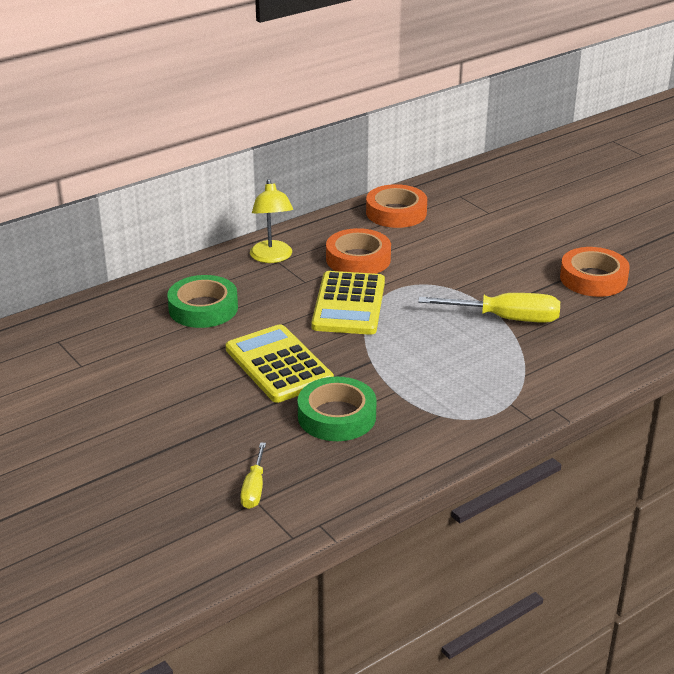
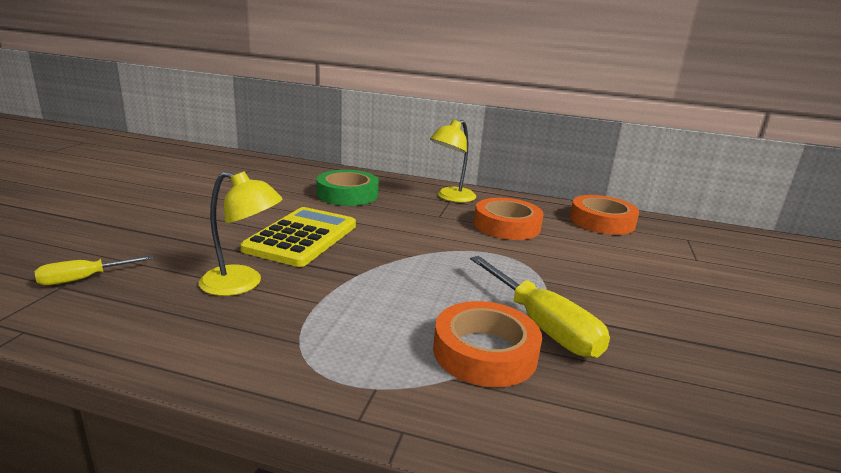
camera: 50 degrees right, 10 degrees down
green tape [298,377,377,441] -> yellow lamp [199,171,283,296]
yellow calculator [311,271,385,335] -> none
orange tape [560,247,630,297] -> orange tape moved to [433,301,542,387]

